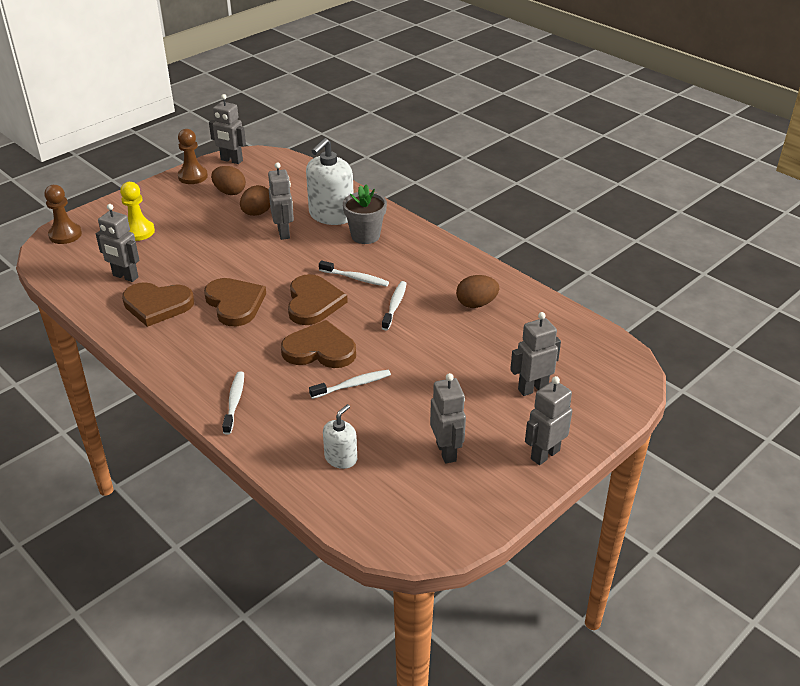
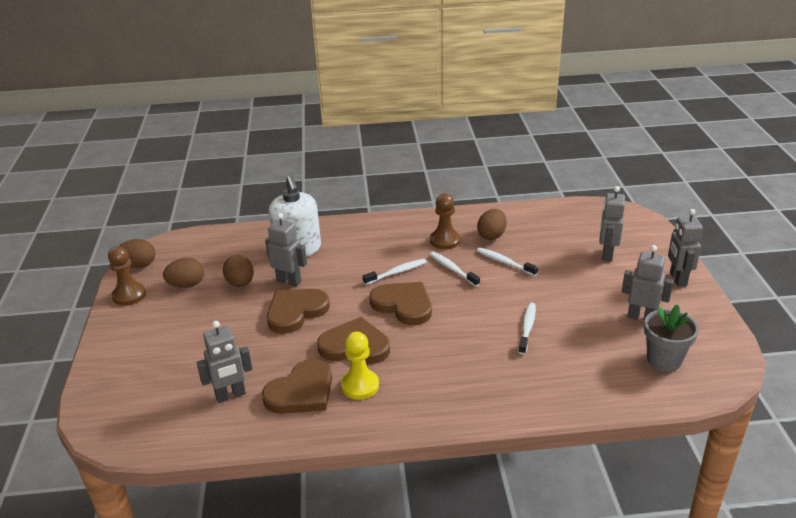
camera: 50 degrees left, 5 degrees down
brown pawn [45,185,82,244] -> brown pawn moved to [430,193,460,249]
yellow pawn [120,182,155,241] -> yellow pawn moved to [341,332,379,400]
grey robot [209,94,246,164] -> brown egg [119,239,155,268]
white toothbrush [222,371,244,435] -> white toothbrush moved to [477,248,538,276]
brown heart [281,320,356,368] -> brown heart moved to [267,289,330,334]
white soap dispenser [323,404,357,469] -> none
grey flower pot [343,185,387,244] -> grey flower pot moved to [644,304,699,371]

